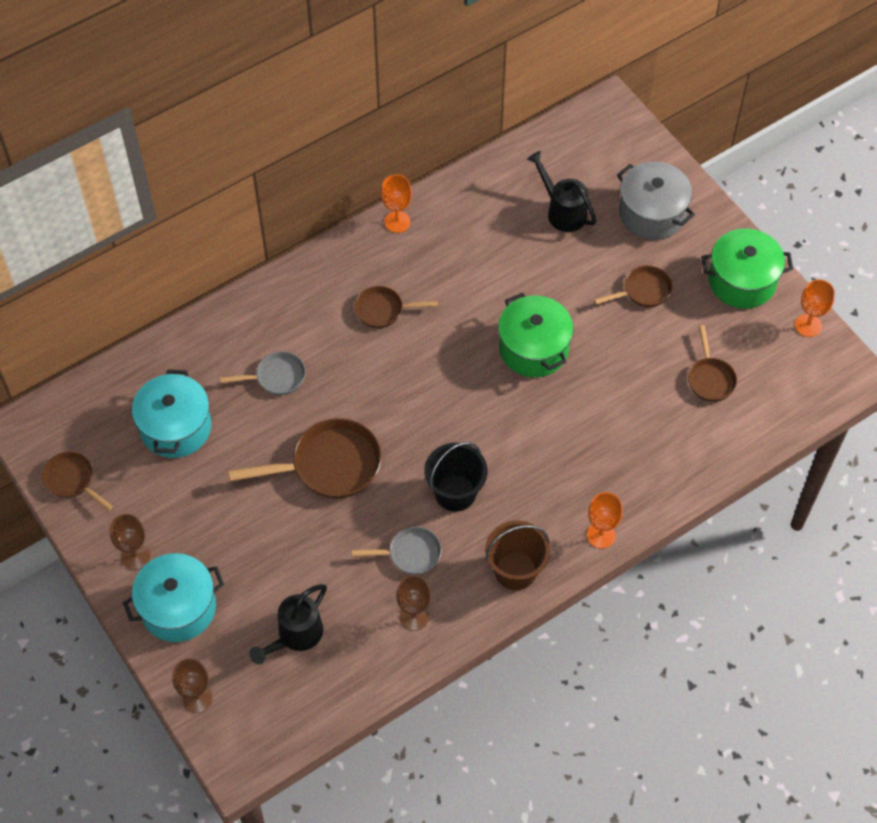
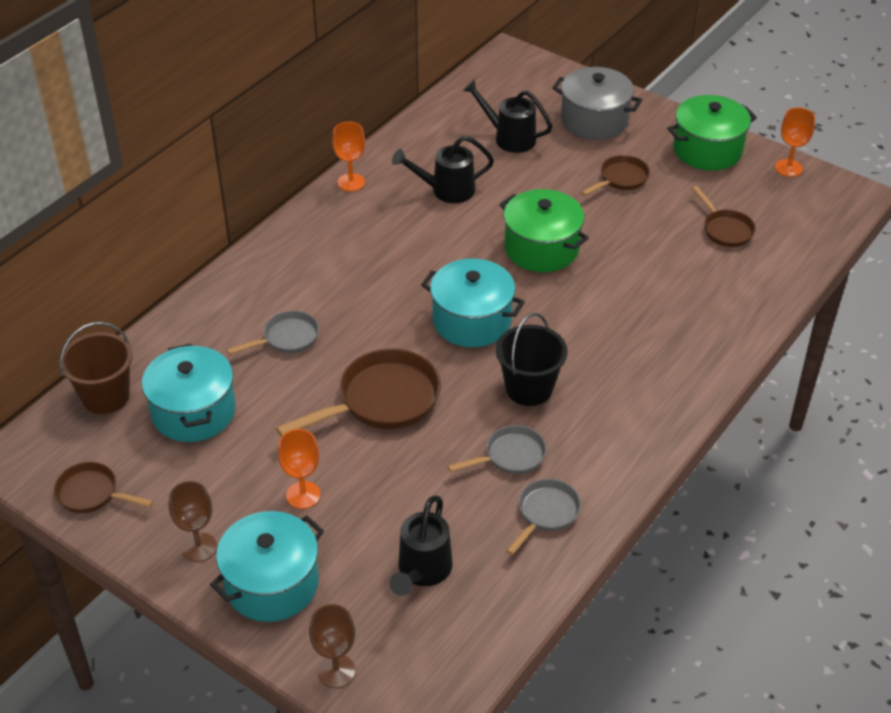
camera: 20 degrees left, 15 degrees down
brown pan [355,286,438,328] -> none
brown goblet [396,575,431,631] -> grey pan [506,479,581,555]
brown bucket [485,521,550,590] -> brown bucket moved to [59,322,133,414]
orange goblet [587,492,623,549] -> orange goblet moved to [278,429,321,509]
none -> black watering can [392,135,494,203]
none -> turquoise pot [421,258,525,347]

